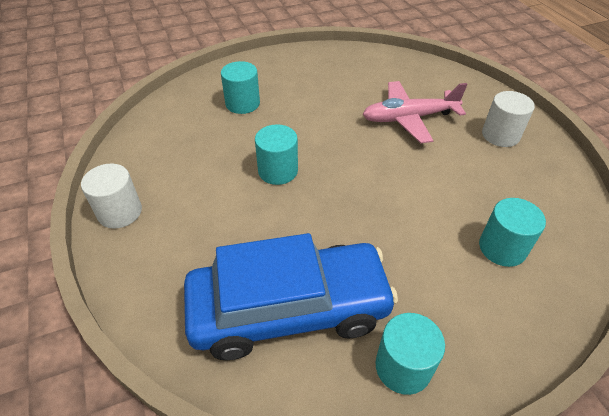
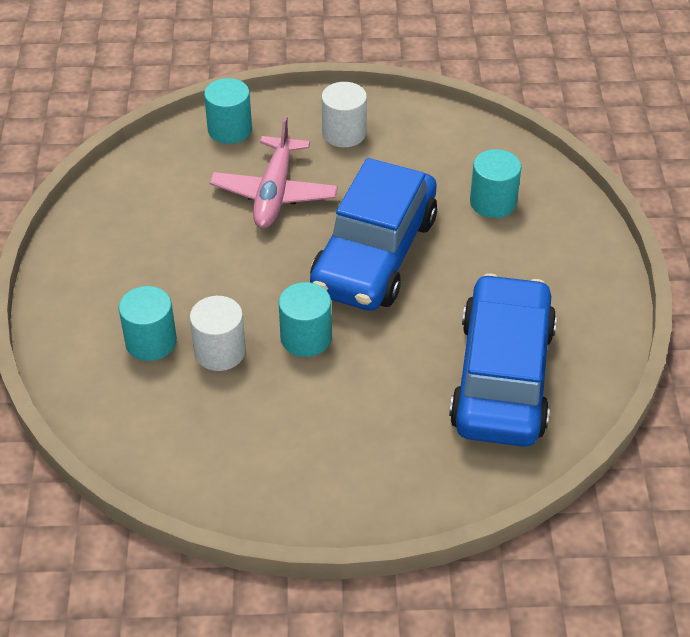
camera: 70 degrees left, 0 degrees up
white cylinder [81,164,142,229] -> white cylinder moved to [190,296,246,371]
turquoise cylinder [375,313,445,395] -> turquoise cylinder moved to [204,78,252,144]
none -> blue car [310,158,437,311]

